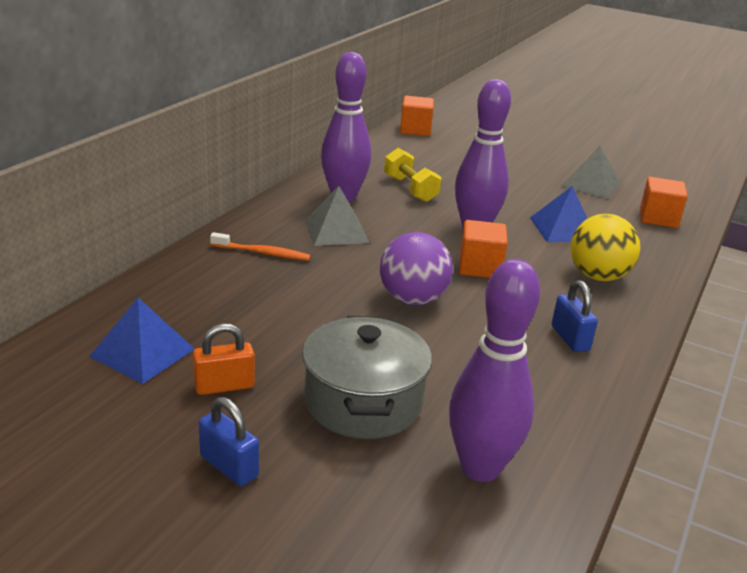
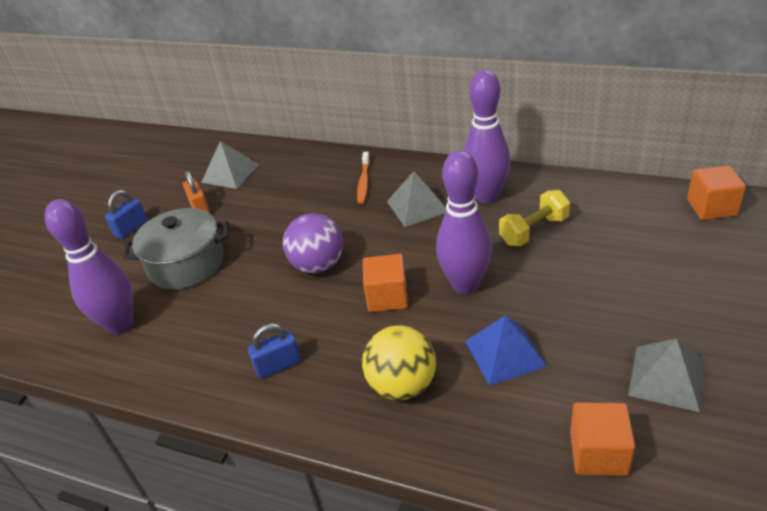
camera: 90 degrees right, 10 degrees up
blue pyramid [89,298,195,384] -> grey pyramid [201,141,259,189]

